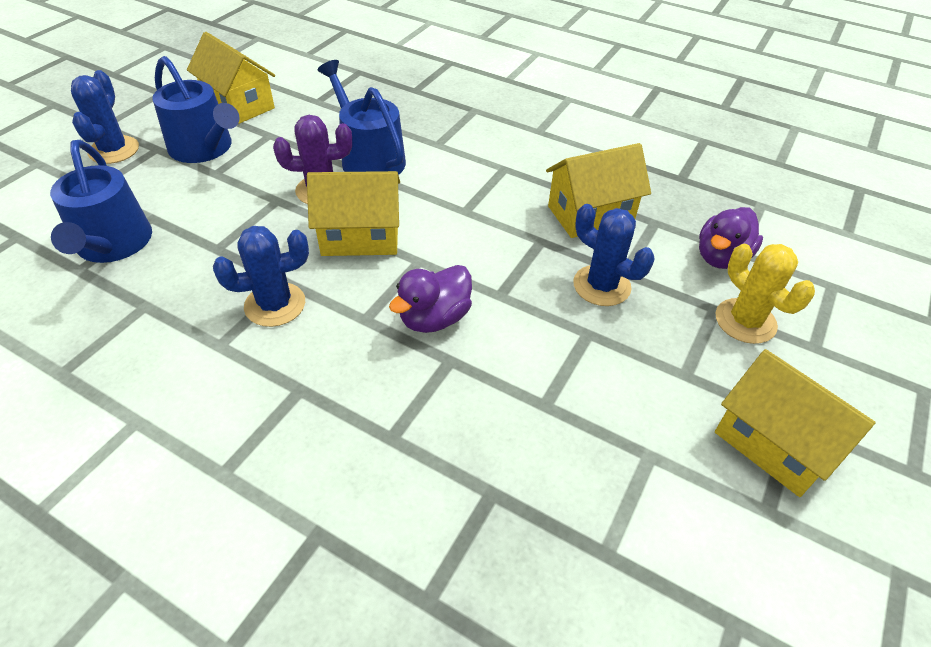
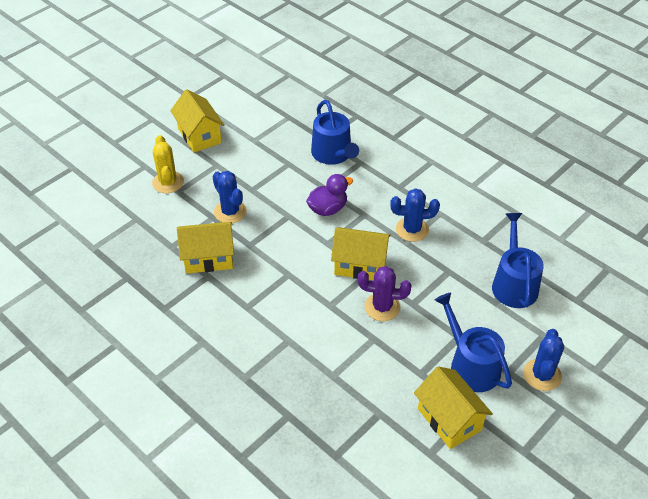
camera: 165 degrees left, 0 degrees up
blue watering can [318,60,406,175] -> blue watering can moved to [311,100,359,165]
purple duck [699,207,763,269] -> none

